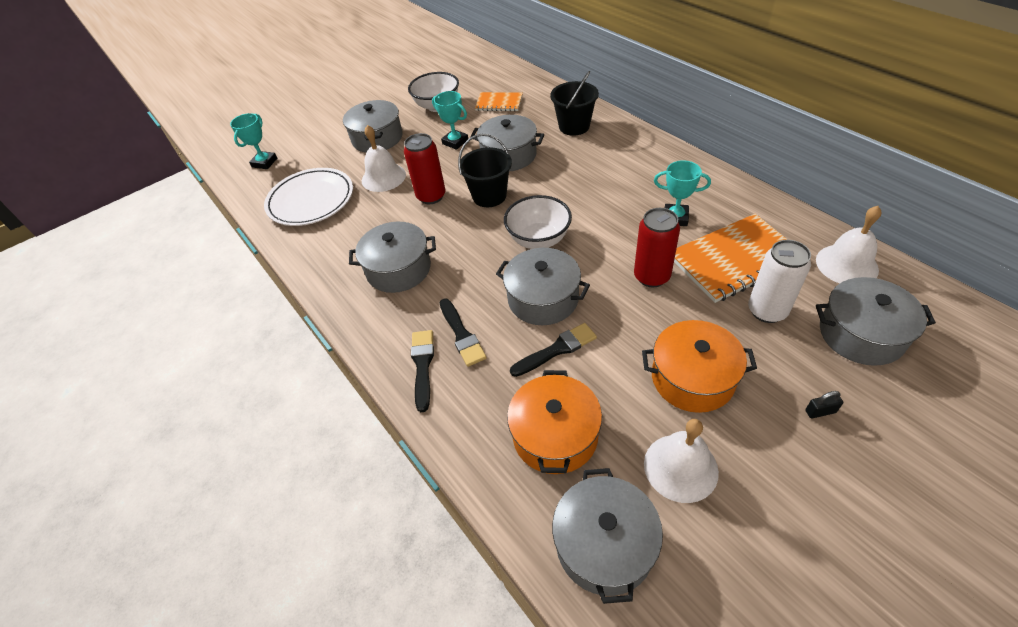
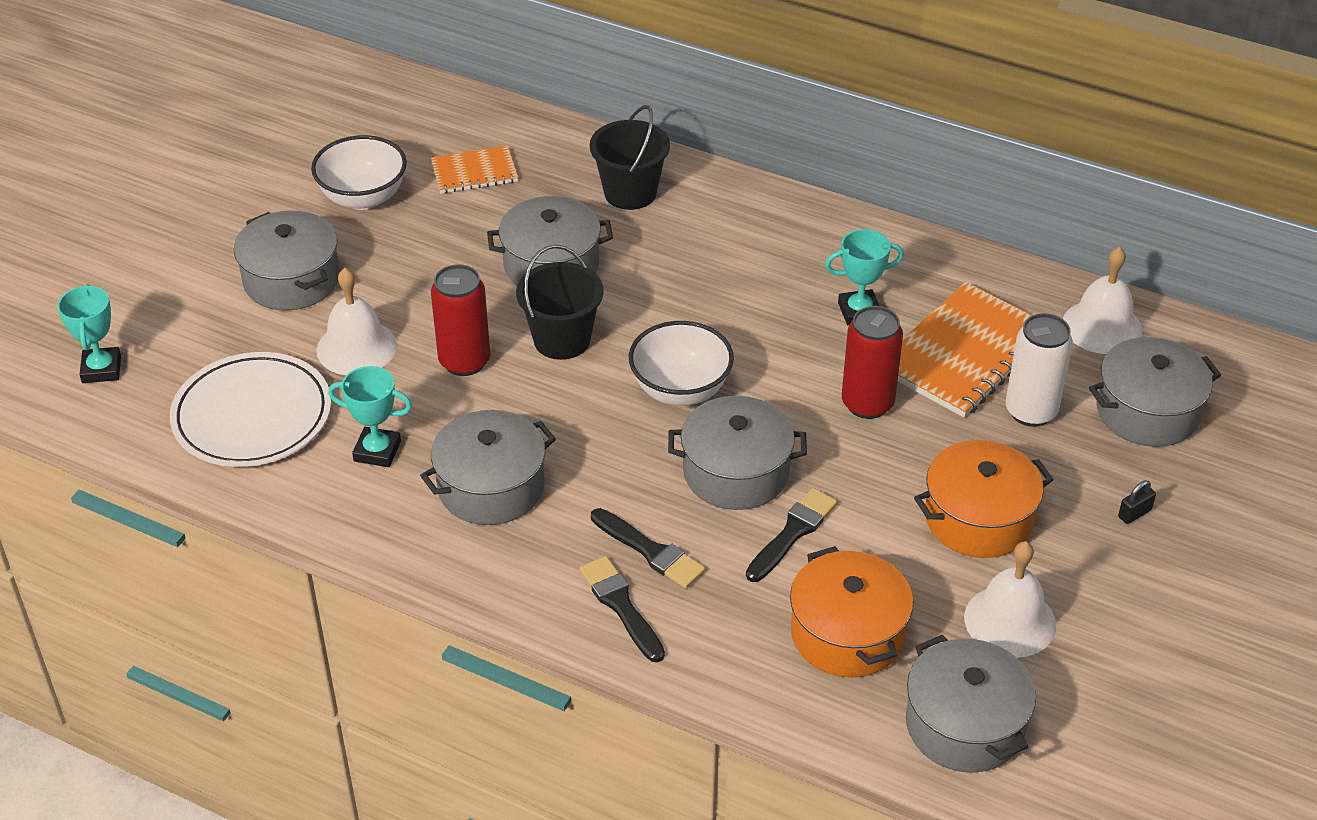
camera: 30 degrees left, 5 degrees down
turquoise trophy [432,91,468,150] -> turquoise trophy moved to [328,366,412,467]

